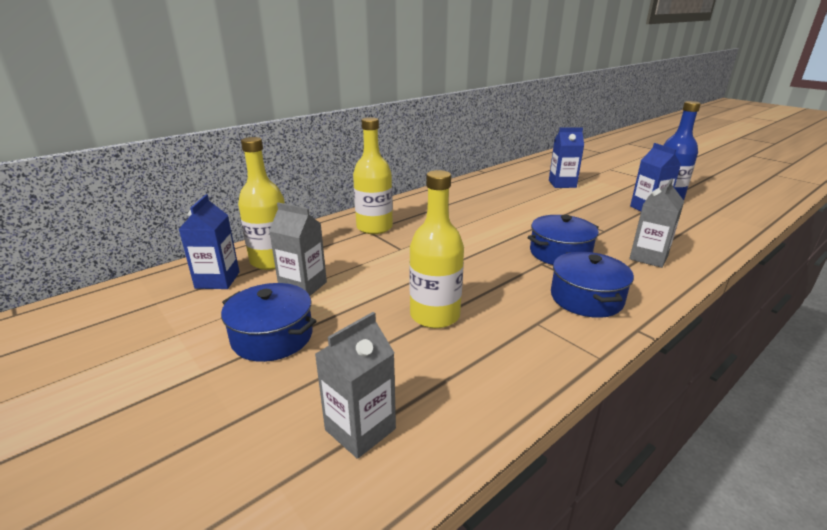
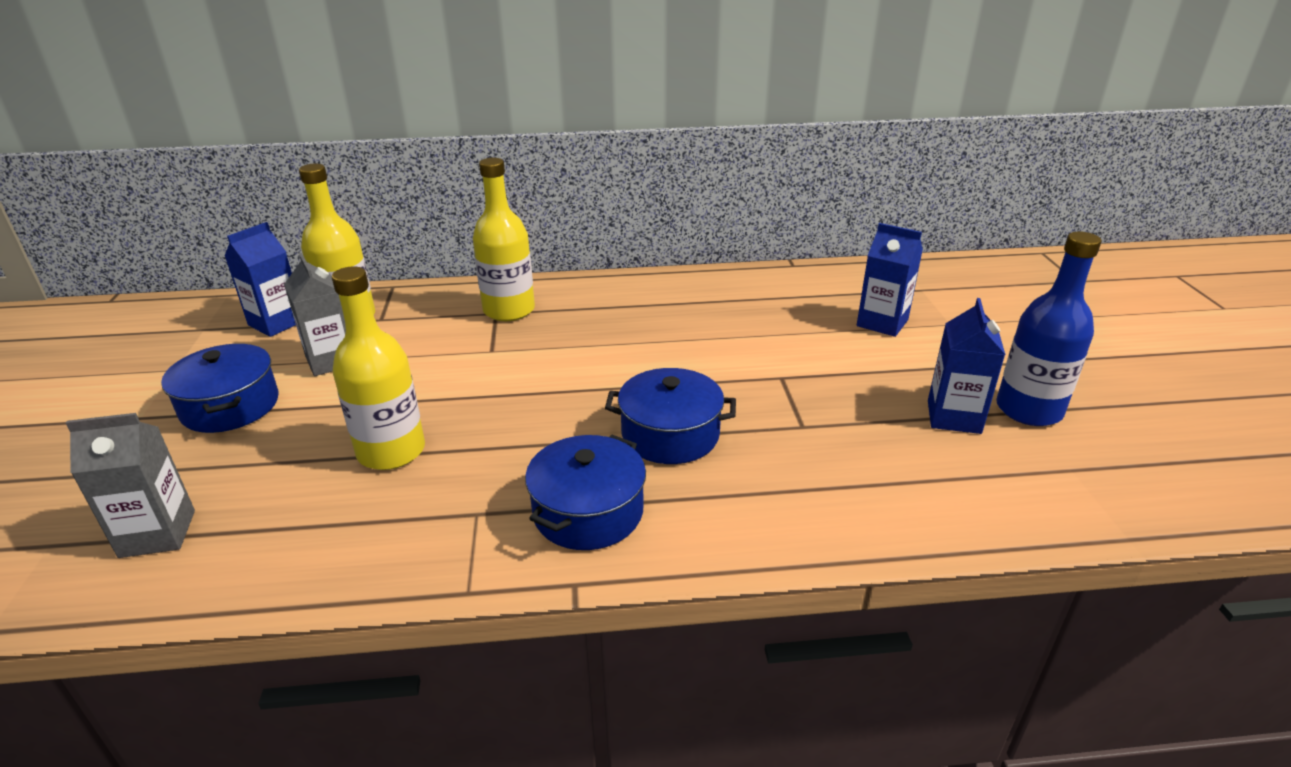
camera: 35 degrees right, 5 degrees up
grey carton [629,179,684,268] -> none

